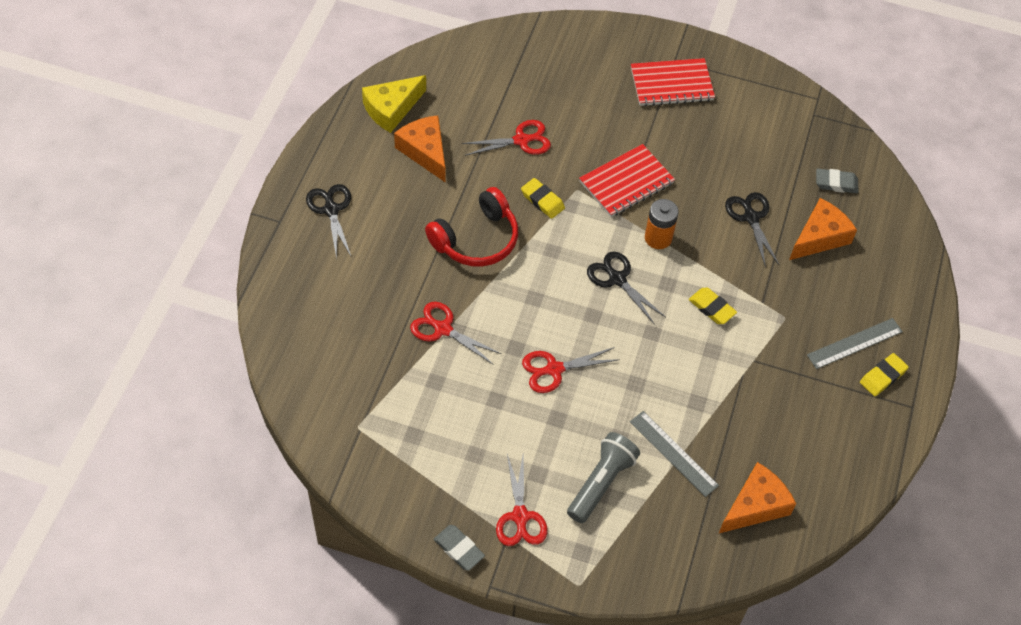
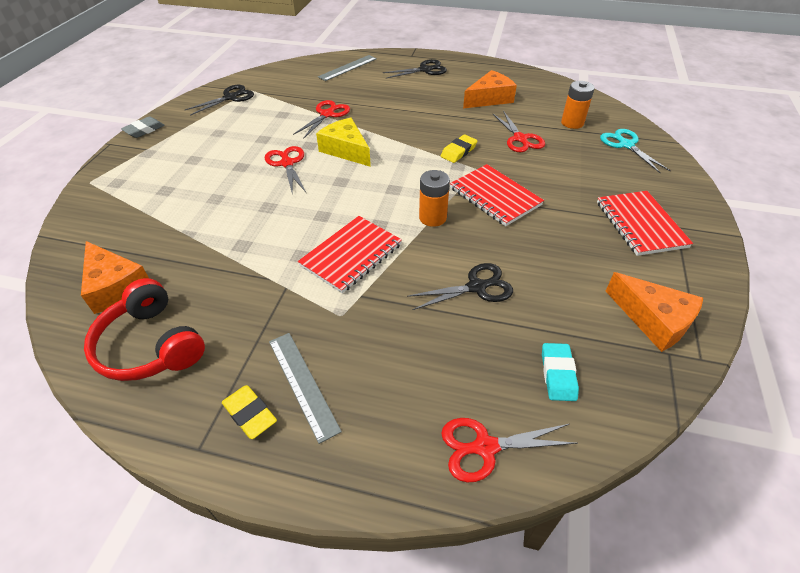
camera: 90 degrees right, 10 degrees down
yellow cheese [362,75,426,133] -> yellow cheese moved to [316,118,371,167]
red headphones [425,187,518,267] -> red headphones moved to [84,278,205,381]
red scissors [496,454,547,546] -> red scissors moved to [441,418,578,483]
grey flashlight [567,432,640,523] -> none
black scissors [587,251,665,325] -> black scissors moved to [185,85,254,116]
grey ruler [630,411,719,497] -> grey ruler moved to [318,55,377,81]
yellow eraser [689,288,737,324] -> red notebook [298,216,402,293]
orange cheese [789,198,857,260] -> orange cheese moved to [606,272,703,352]
grey eraser [816,169,858,193] -> turquoise eraser [542,343,579,401]
none -> orange battery [561,81,595,129]
none -> turquoise scissors [600,129,671,174]

